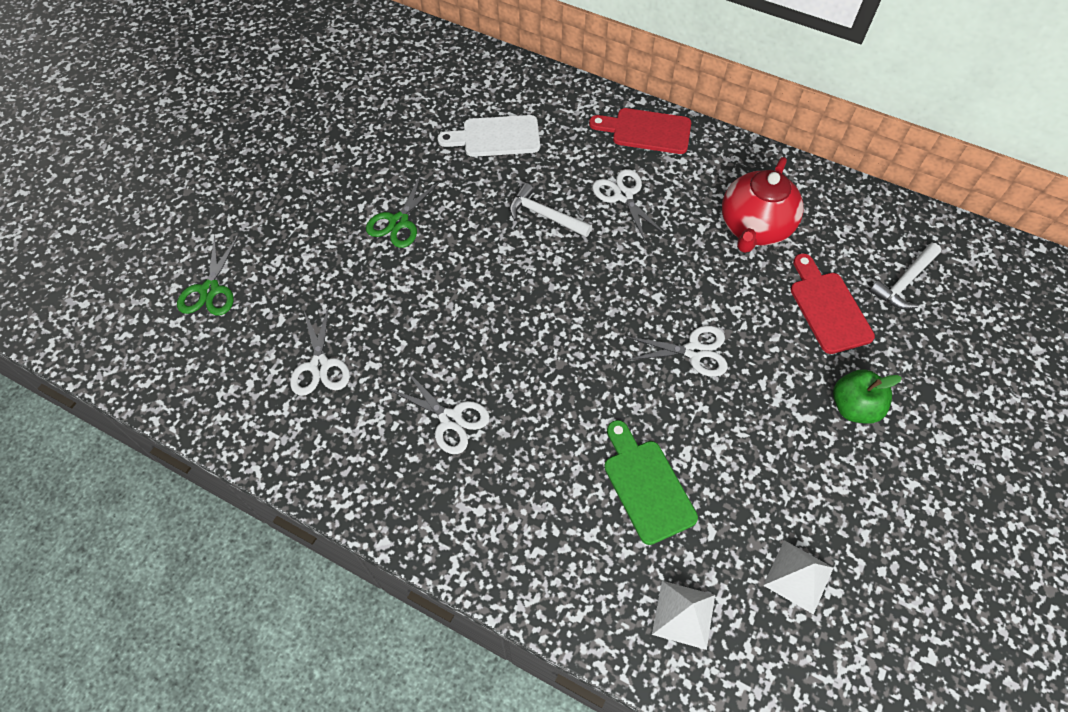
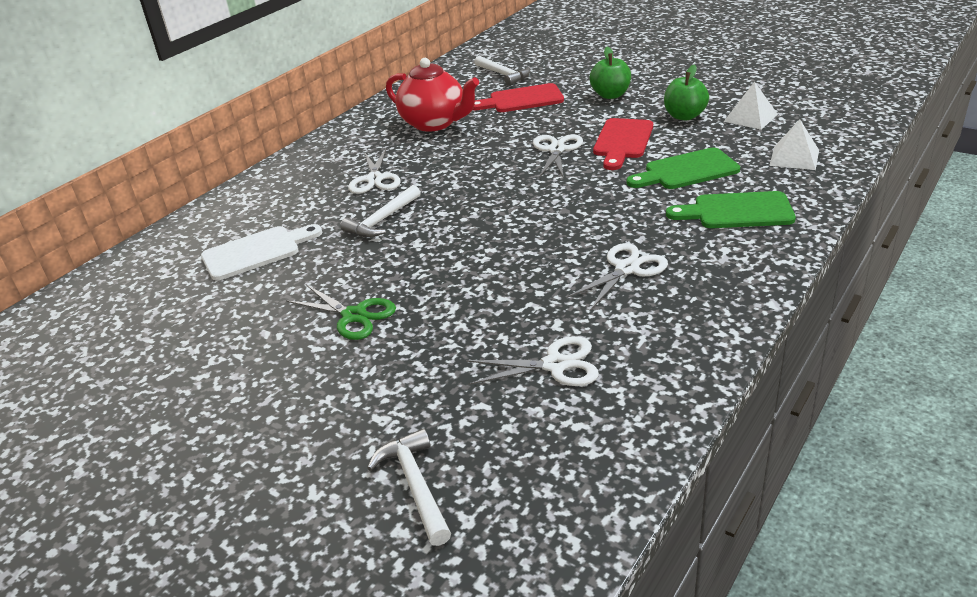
camera: 80 degrees left, 25 degrees down
green scissors [177,235,238,316] -> white hammer [367,428,451,546]
white cutting board [437,115,540,157] -> white cutting board turned 120 degrees counterclockwise [201,224,322,280]
red cutting board [589,108,691,154] -> red cutting board moved to [593,118,653,170]
white scissors [592,169,666,243] -> white scissors turned 75 degrees counterclockwise [348,148,401,194]
none -> green apple [664,65,709,120]
none -> green cutting board [666,191,796,228]

